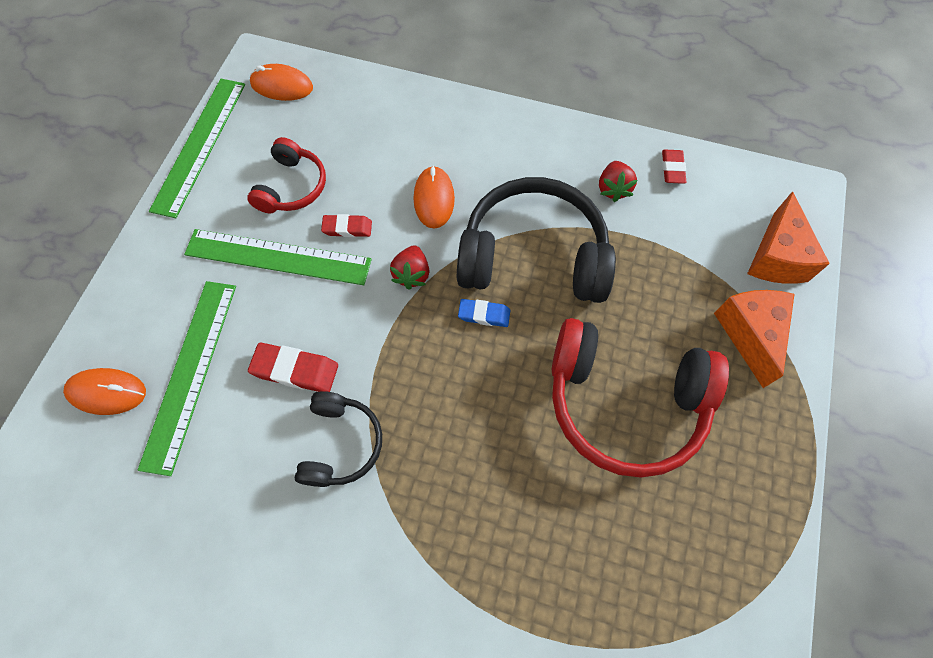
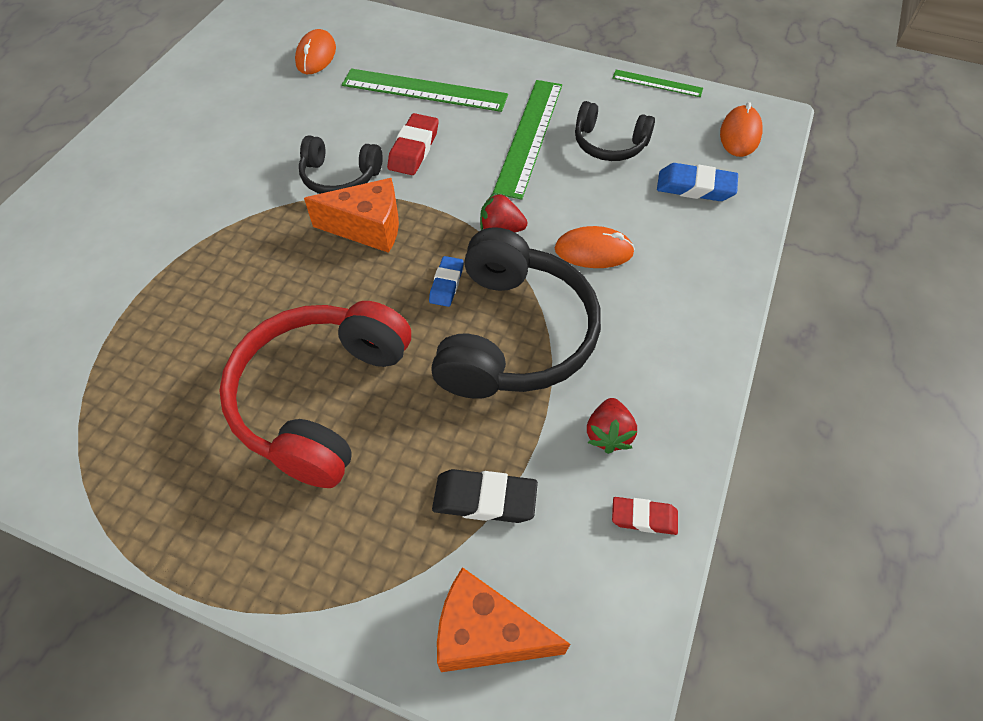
camera: 95 degrees right, 10 degrees down
orange mouse [63,368,146,415] -> orange mouse moved to [295,29,336,74]
green ruler [149,79,245,218] -> green ruler [612,70,703,97], size x0.54
red headphones [247,137,326,213] -> black headphones [575,101,655,161]
red eraser [321,214,372,237] -> none
red strawberry [599,161,638,202] -> red strawberry turned 90 degrees counterclockwise [587,398,637,454]
orange cheese [714,290,795,388] -> orange cheese moved to [304,178,399,253]
none -> black eraser [432,469,538,523]
none -> blue eraser [657,163,738,201]

